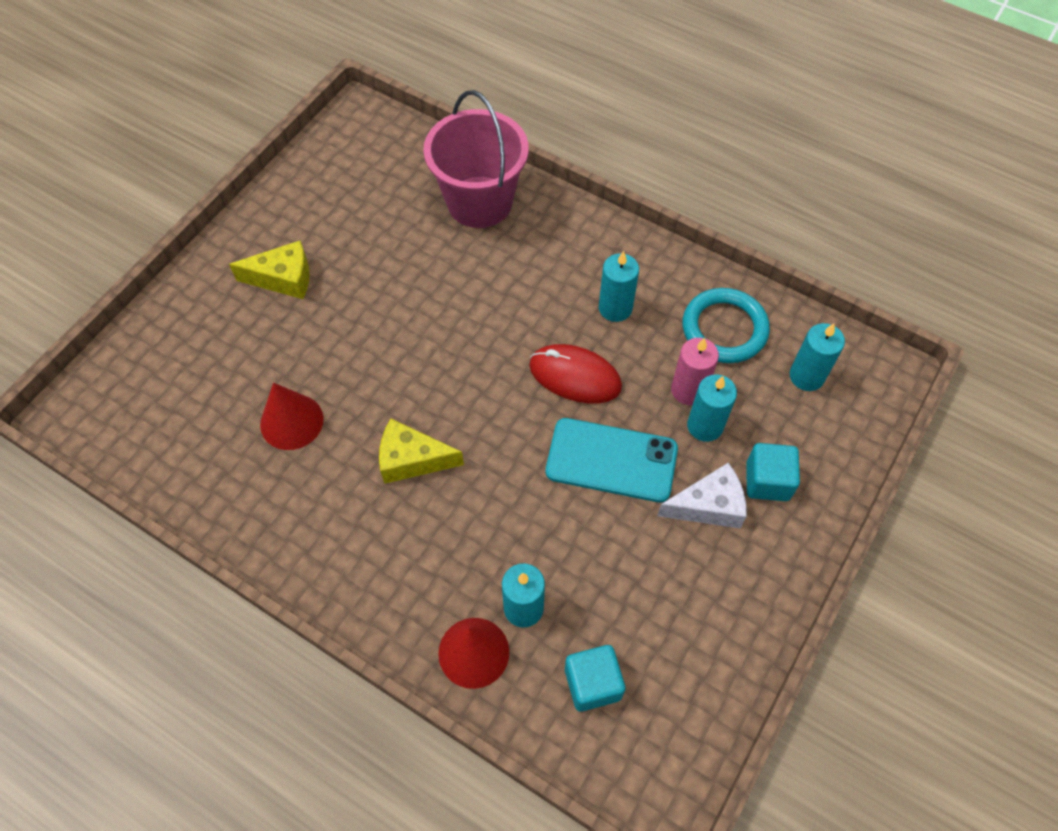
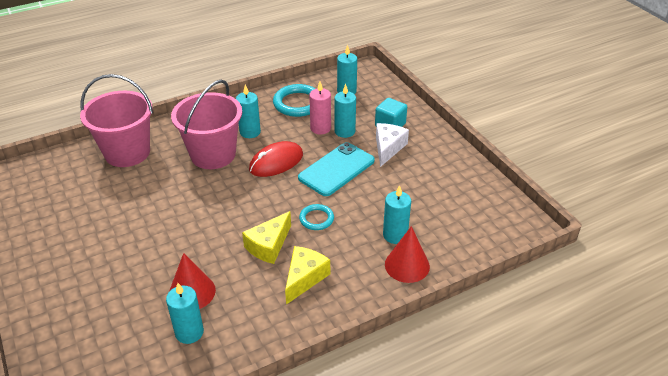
camera: 60 degrees left, 20 degrees down
yellow cheese [229,240,310,299] -> yellow cheese moved to [285,246,330,305]
turquoise cube [565,645,625,712] -> none
none -> turquoise candle [166,283,204,344]
none -> pink bucket [171,80,242,169]
none -> turquoise ring [299,204,334,230]

